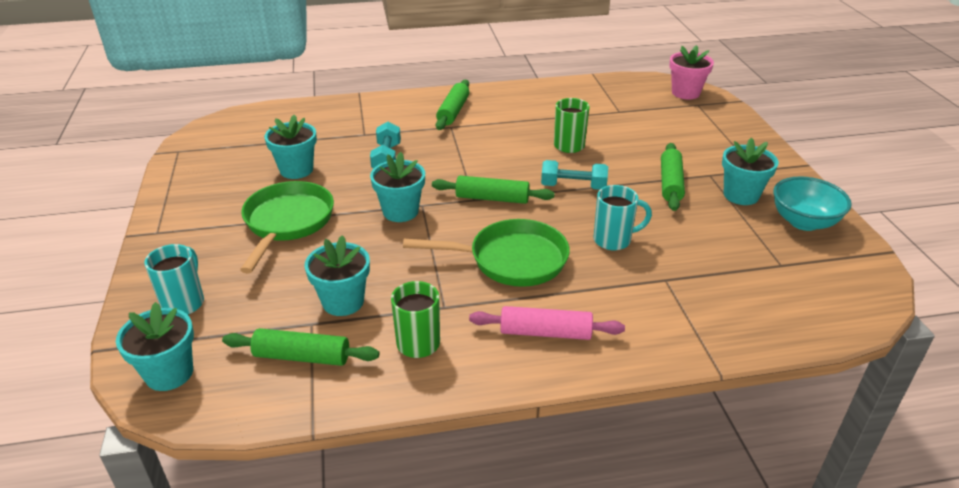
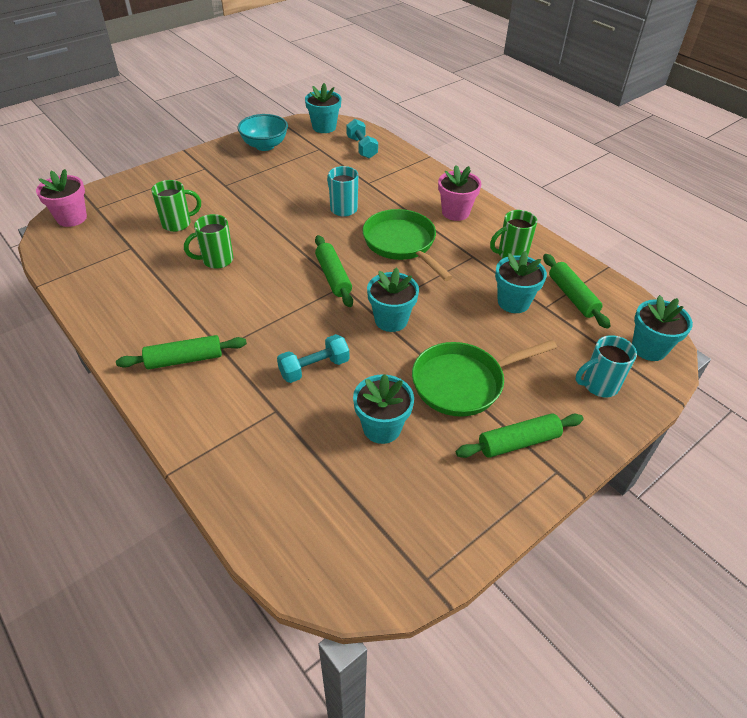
camera: 120 degrees left, 10 degrees up
pink rolling pin [469,306,625,340] -> pink flower pot [438,165,482,221]
turquoise dumbbell [541,160,608,190] -> turquoise dumbbell moved to [346,119,378,159]
green rolling pin [661,143,685,211] -> green rolling pin moved to [456,413,584,458]
turquoise flower pot [722,138,779,205] -> turquoise flower pot moved to [305,83,341,133]
none -> green mug [151,180,201,232]

